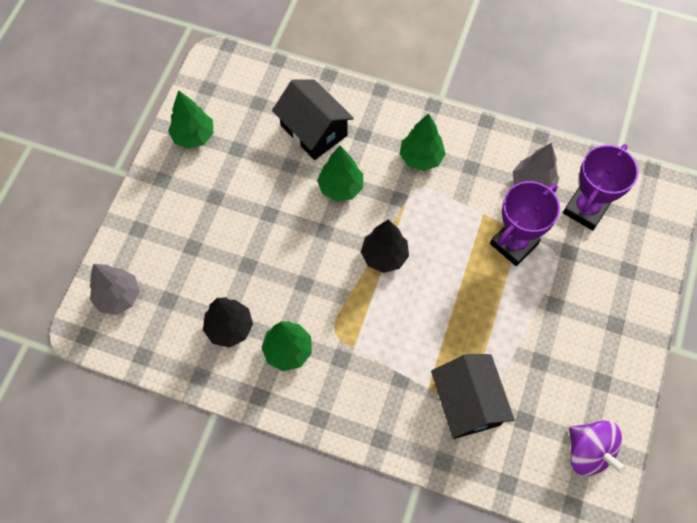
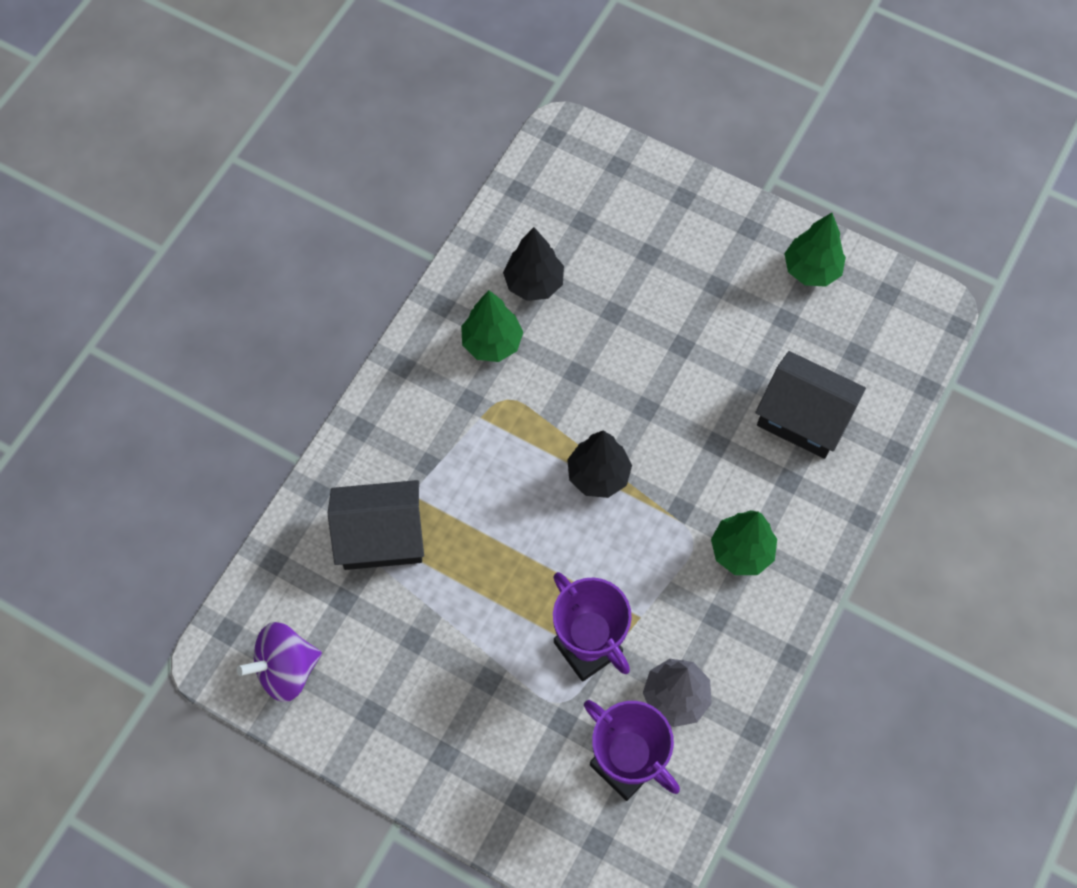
camera: 100 degrees right, 0 degrees up
grey tree [90,264,140,315] -> none
black house [272,80,354,160] -> black house turned 60 degrees clockwise [755,351,866,459]
green tree [317,146,363,202] -> none

